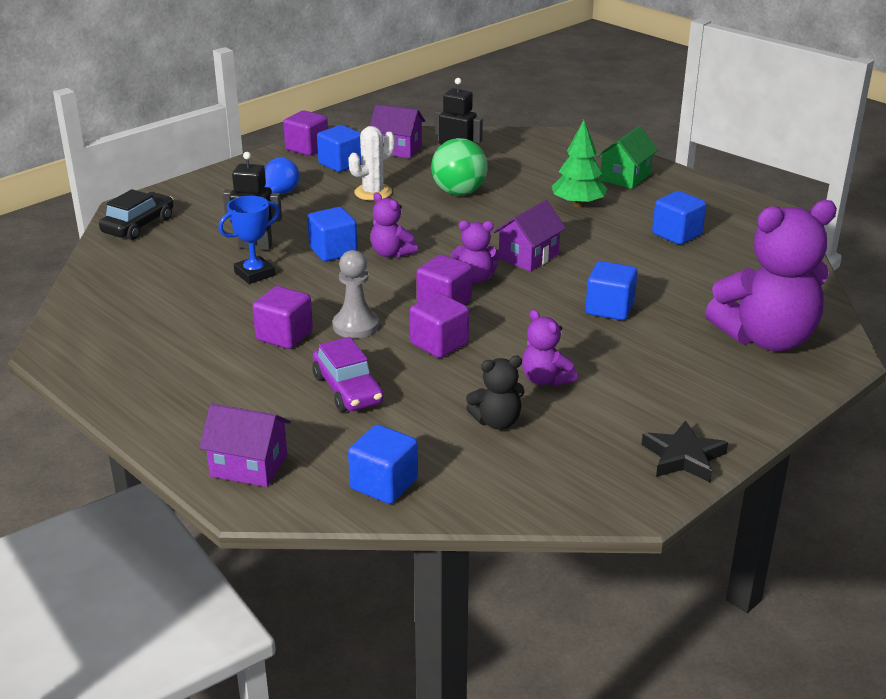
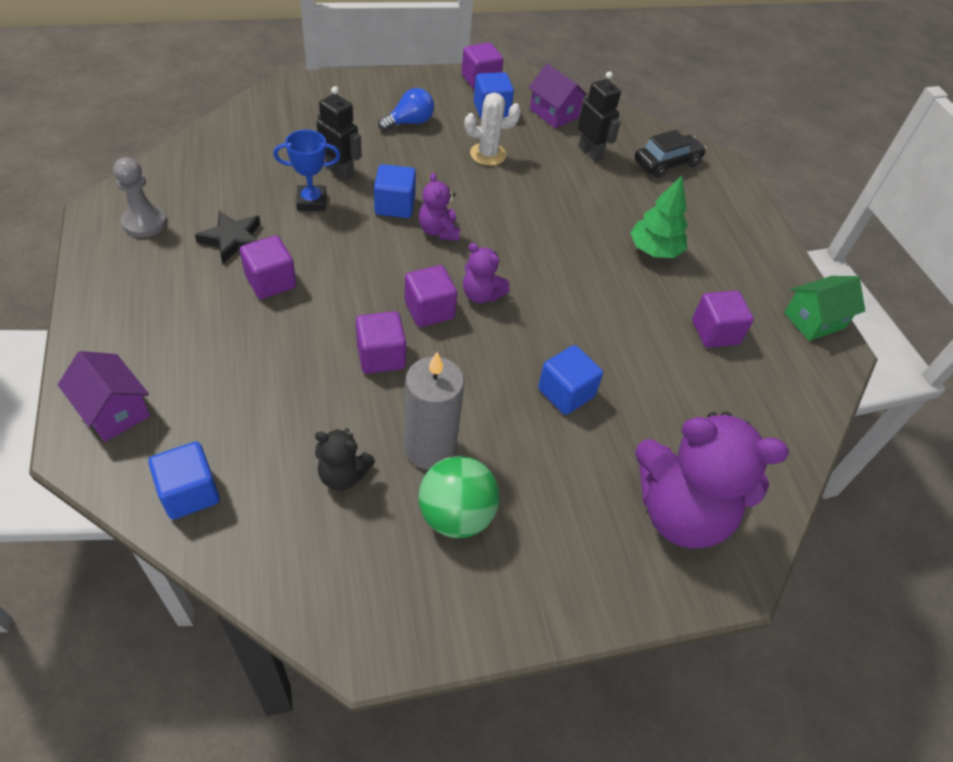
camera: 25 degrees right, 20 degrees up
black car [99,189,174,240] -> black car moved to [635,130,707,178]
purple car [312,337,384,412] -> none
grey pawn [333,250,379,338] -> grey pawn moved to [113,157,167,237]
green ball [431,138,488,195] -> green ball moved to [418,456,500,538]
purple house [494,200,566,271] -> none
purple teddy bear [522,309,577,386] -> grey candle [404,352,464,470]
green house [597,126,658,189] -> green house moved to [784,276,865,341]
black star [642,420,728,482] -> black star moved to [195,211,260,263]
blue cube [652,191,706,245] -> purple cube [692,291,754,348]

